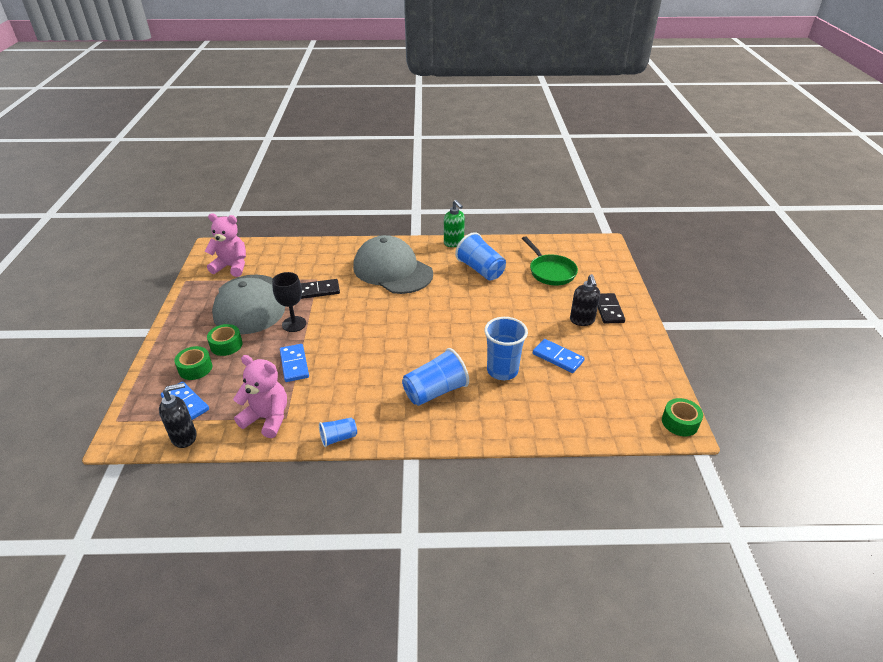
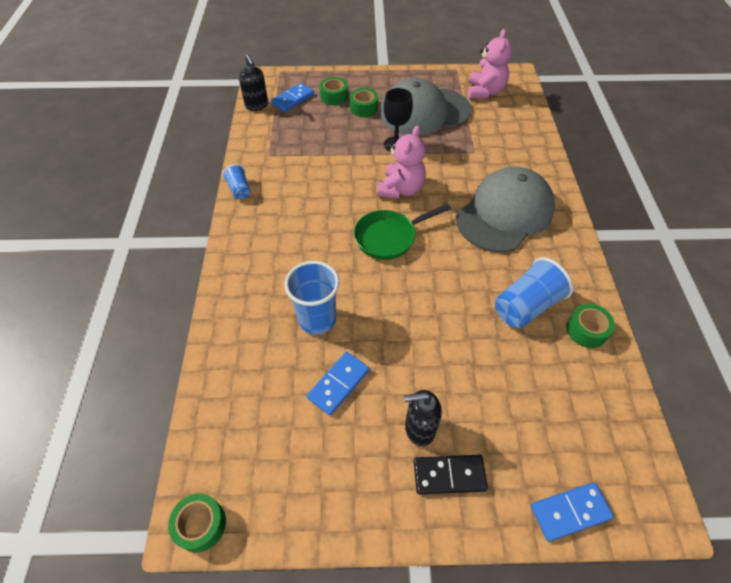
camera: 90 degrees right, 15 degrees up
pink teddy bear [233,355,287,438] -> pink teddy bear moved to [377,125,426,198]
blue domino [280,344,309,382] -> blue domino moved to [531,482,614,541]
black domino [301,279,340,299] -> none
blue cup [402,348,469,406] -> none
green soap dispenser [444,200,465,247] -> none
green pan [522,236,578,285] -> green pan moved to [354,204,451,260]
none -> green tape [567,304,615,348]

